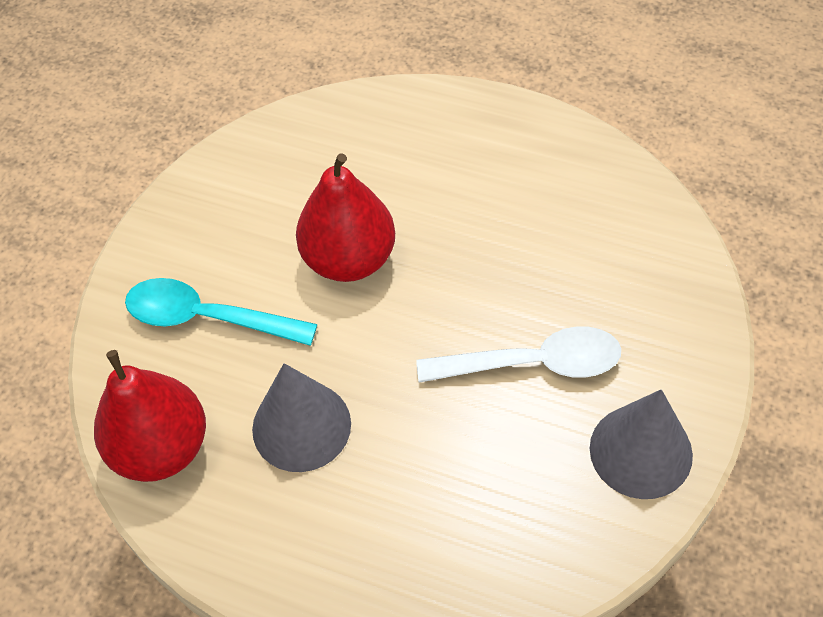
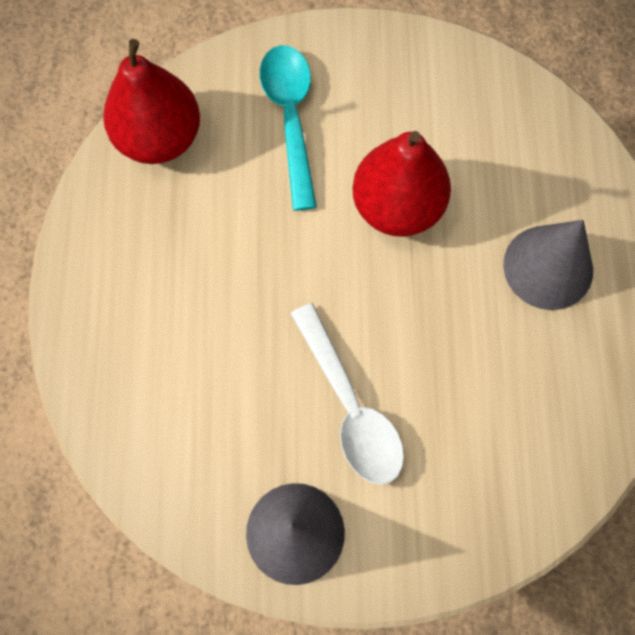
camera: 65 degrees right, 15 degrees up
grey cone [252,363,351,472] -> grey cone moved to [503,220,593,310]

